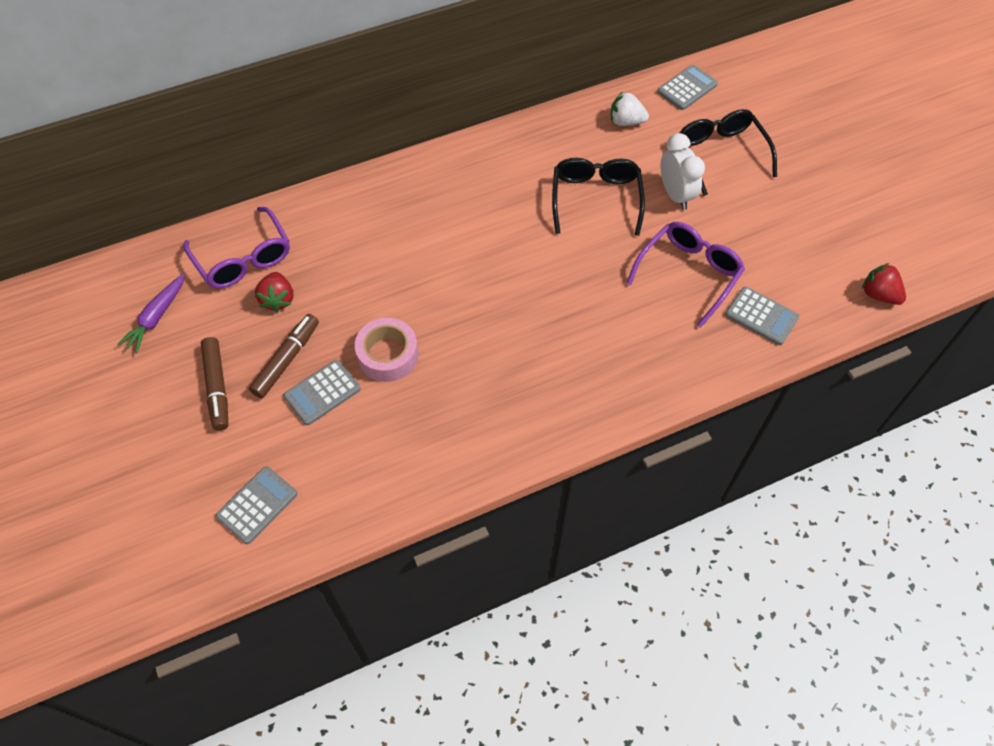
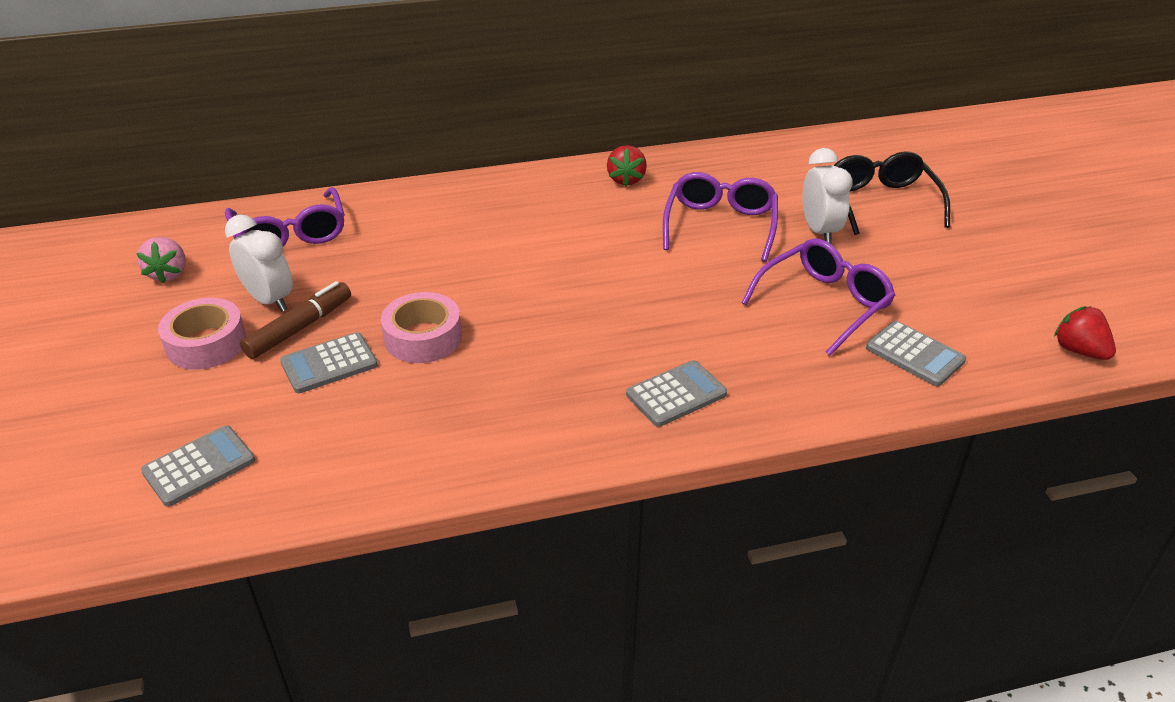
camera: 10 degrees right, 20 degrees down
purple carrot [117,274,185,353] -> pink strawberry [136,237,186,284]
brown marker [201,337,228,431] -> pink tape [158,298,247,369]
red strawberry [255,272,293,313] -> red strawberry moved to [607,145,647,187]
black glasses [552,158,645,236] -> purple glasses [663,172,778,262]
white strawberry [611,92,649,126] -> none
grey calculator [657,65,718,110] -> grey calculator moved to [626,360,727,427]
none -> white clock [225,215,293,312]

